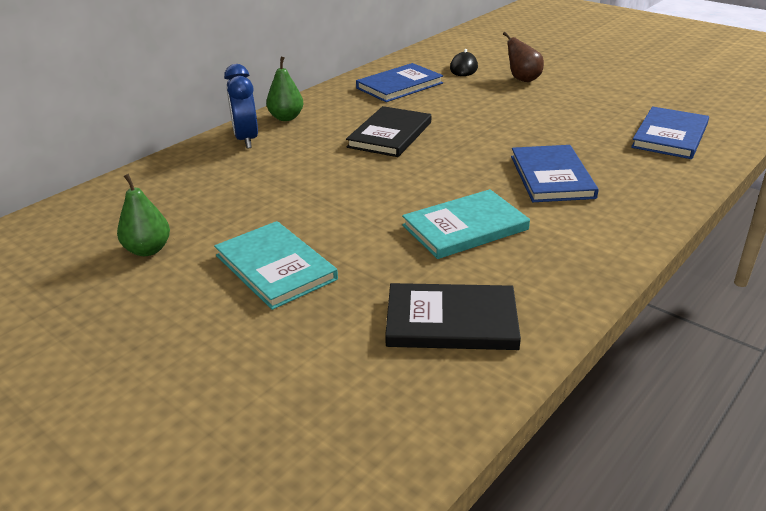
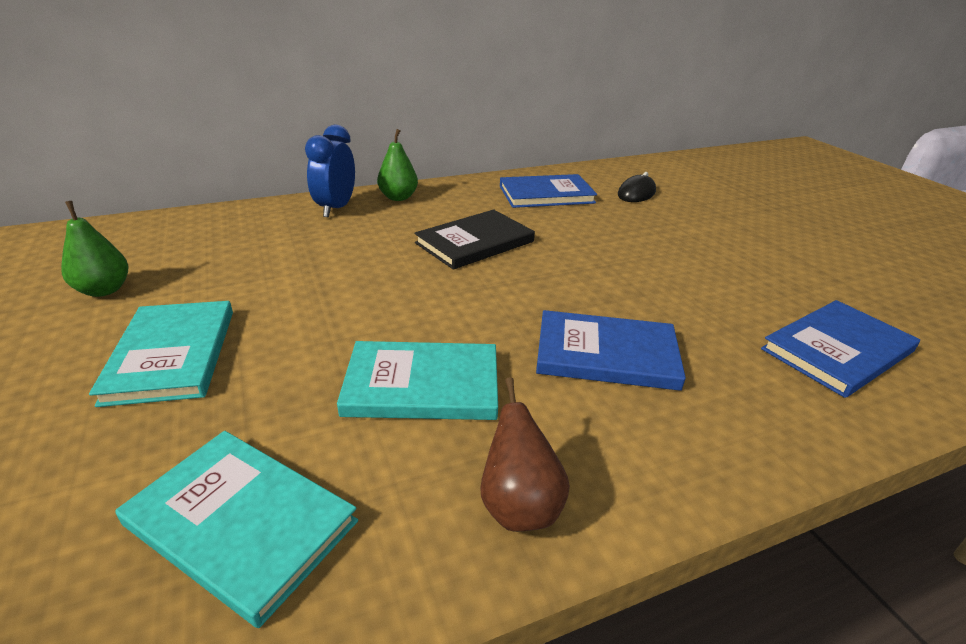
camera: 25 degrees right, 0 degrees up
black book [385,283,521,350] -> turquoise book [115,431,358,628]
brown pear [503,32,544,82] -> brown pear moved to [480,377,570,532]
blue book [511,145,599,202] -> blue book turned 75 degrees clockwise [536,310,686,391]

